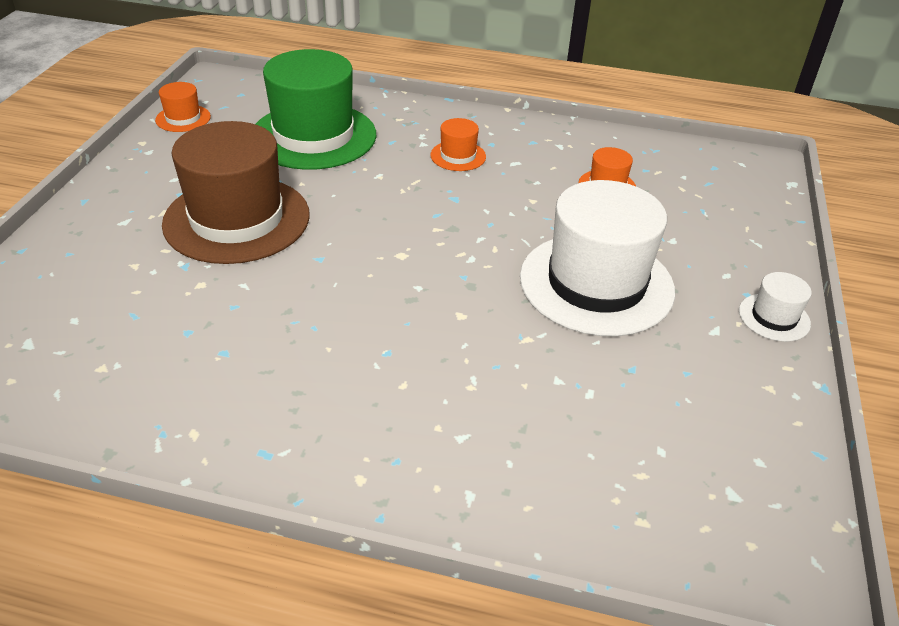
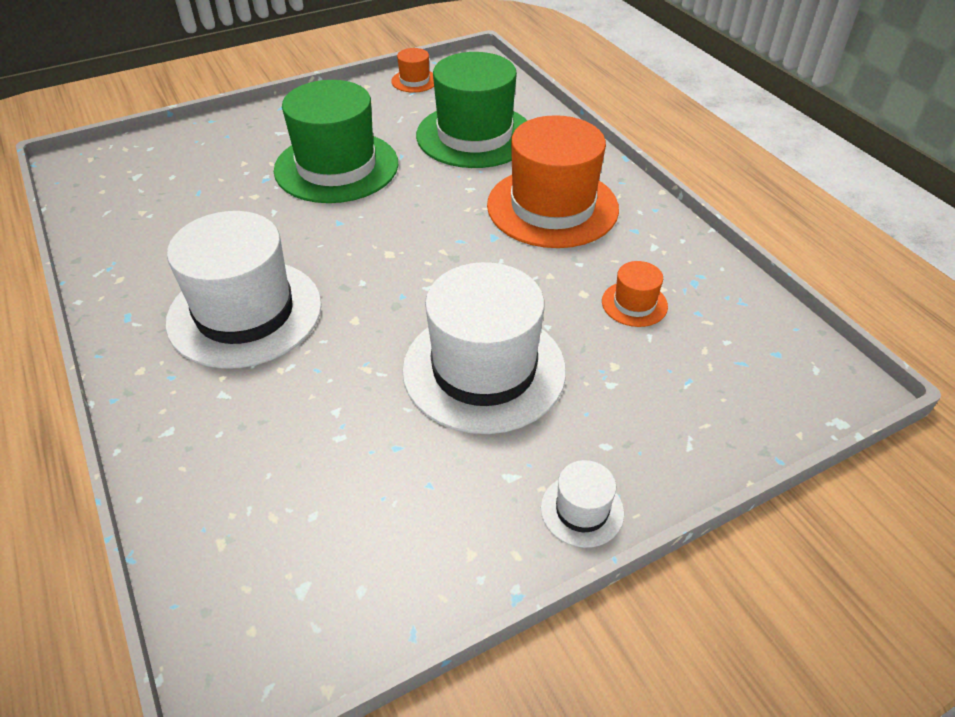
camera: 50 degrees right, 5 degrees up
brown hat [162,121,310,264] -> green hat [274,80,398,203]
orange hat [430,118,486,171] -> orange hat [487,115,619,248], size x2.29
none -> white hat [166,211,322,369]

